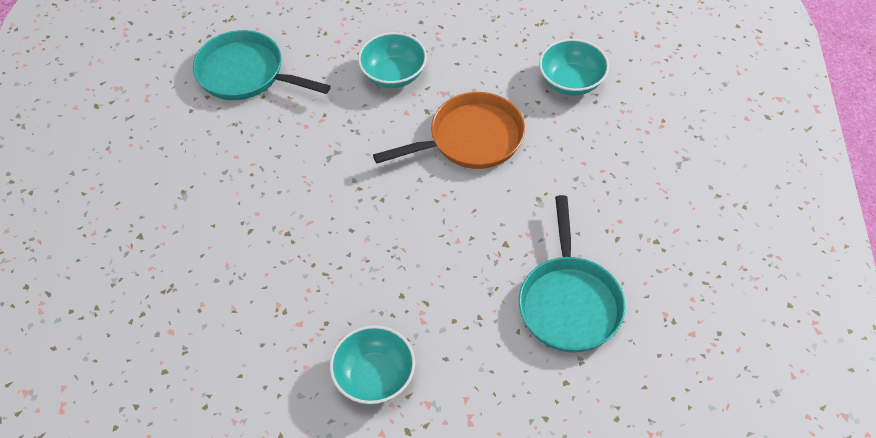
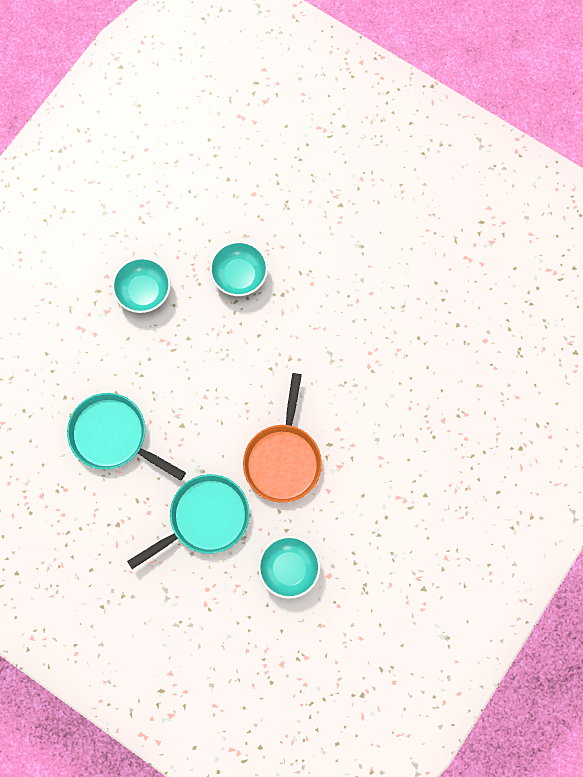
camera: 120 degrees right, 20 degrees up
turquoise pan [193,30,331,100] -> turquoise pan moved to [127,474,250,569]
turquoise bowl [358,32,427,88] -> turquoise bowl moved to [210,241,268,296]

